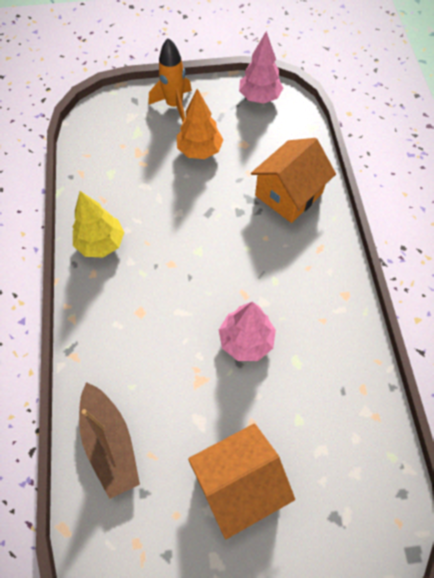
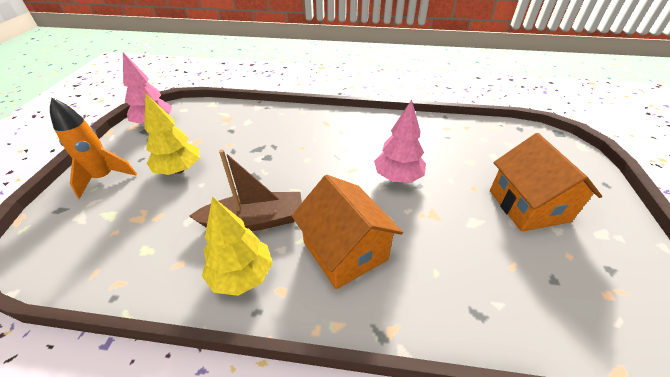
camera: 75 degrees left, 20 degrees down
brown boat [79,382,140,499] -> brown boat moved to [189,150,302,231]
orange tree [177,89,223,159] -> yellow tree [144,94,200,175]
orange house [251,138,336,223] -> orange house moved to [292,175,403,289]

